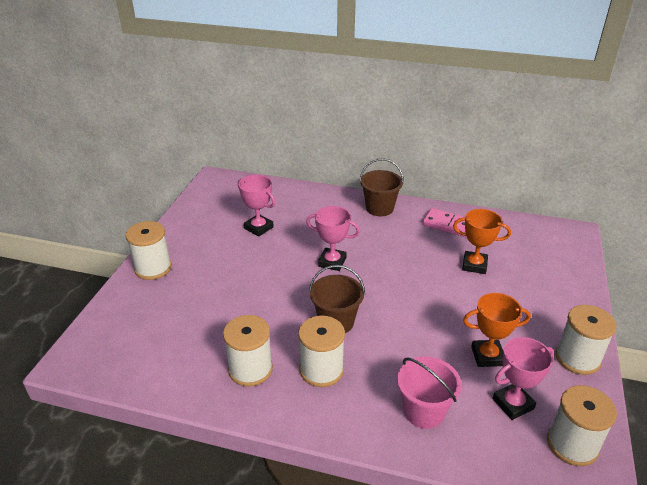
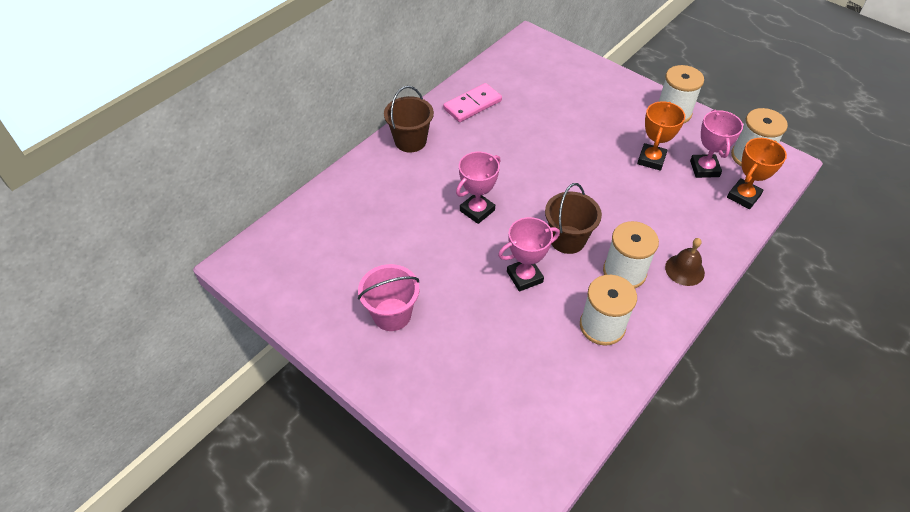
camera: 65 degrees left, 15 degrees up
white spool [126,221,172,280] -> none
pink trophy [238,175,275,237] -> pink trophy moved to [498,217,560,292]
pink bucket [397,357,462,429] -> pink bucket moved to [358,264,419,331]
orange trophy [453,209,511,274] -> orange trophy moved to [727,138,787,209]
none -> brown bell [665,238,705,286]

